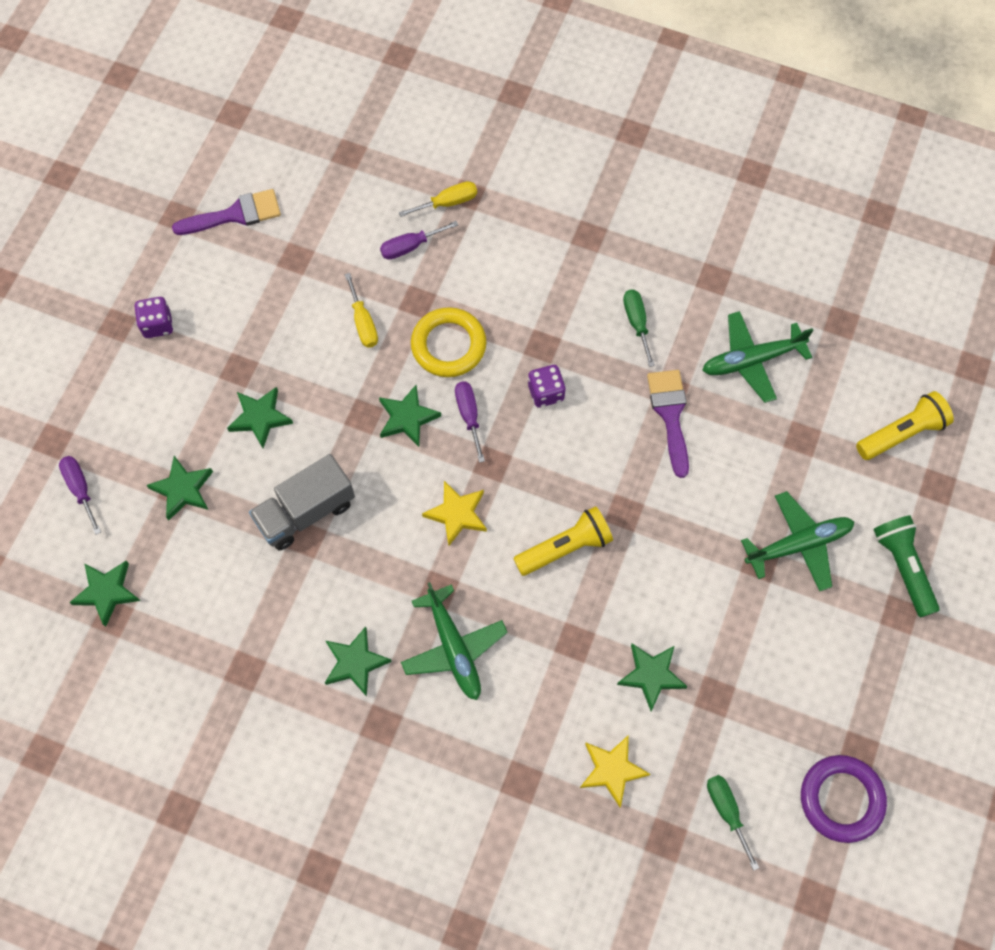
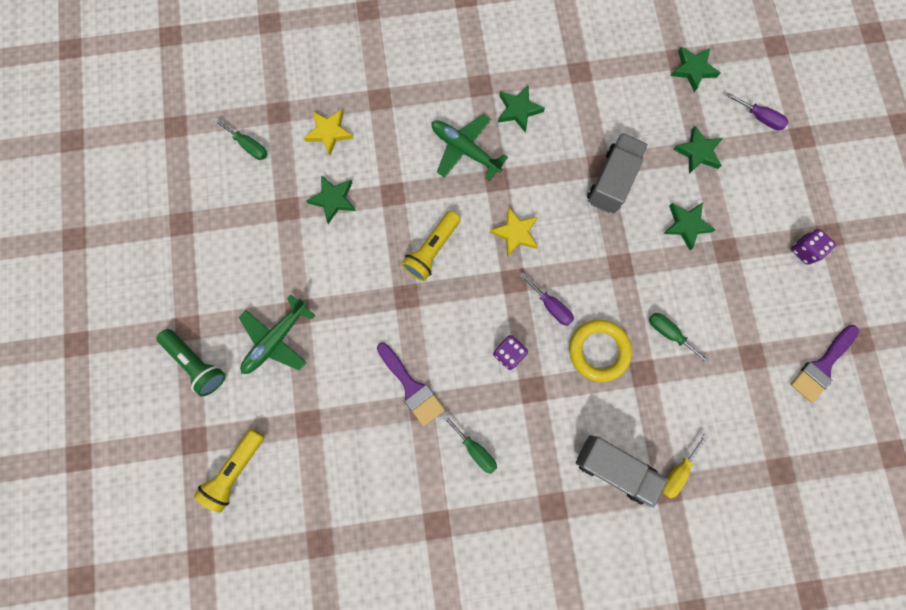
camera: 150 degrees right, 10 degrees up
yellow screwdriver [345,273,378,348] -> green screwdriver [649,313,710,363]
green star [379,385,441,447] -> none
purple screwdriver [380,221,458,260] -> none
green plane [702,311,814,403] -> none
purple ring [801,755,887,843] -> none
none -> grey truck [576,435,668,508]

